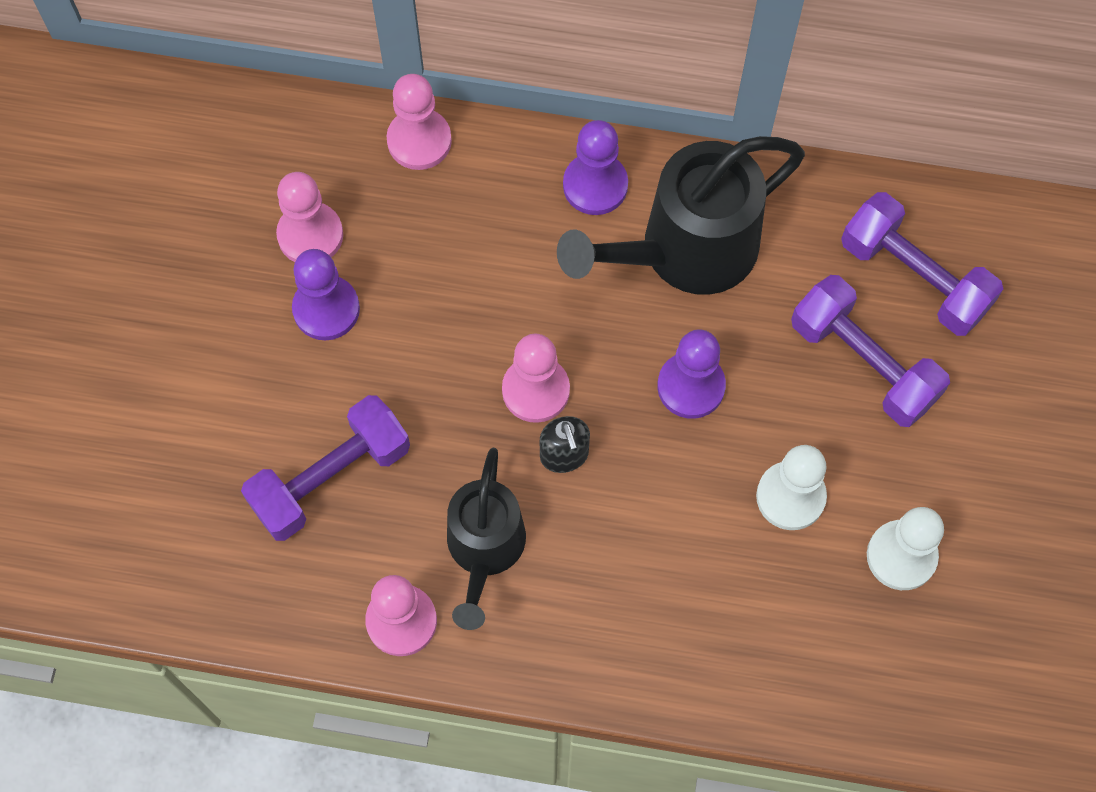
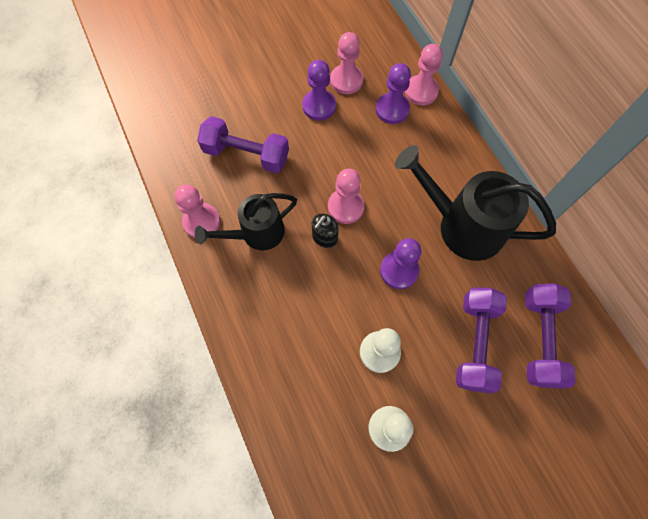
camera: 55 degrees right, 0 degrees up
purple pawn [563,120,628,215] -> purple pawn moved to [376,63,411,124]

